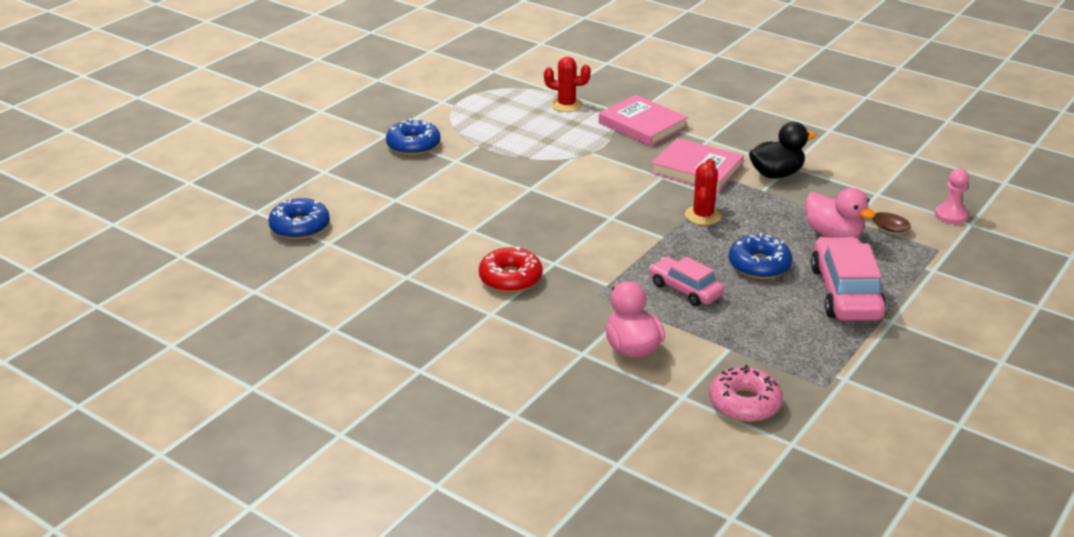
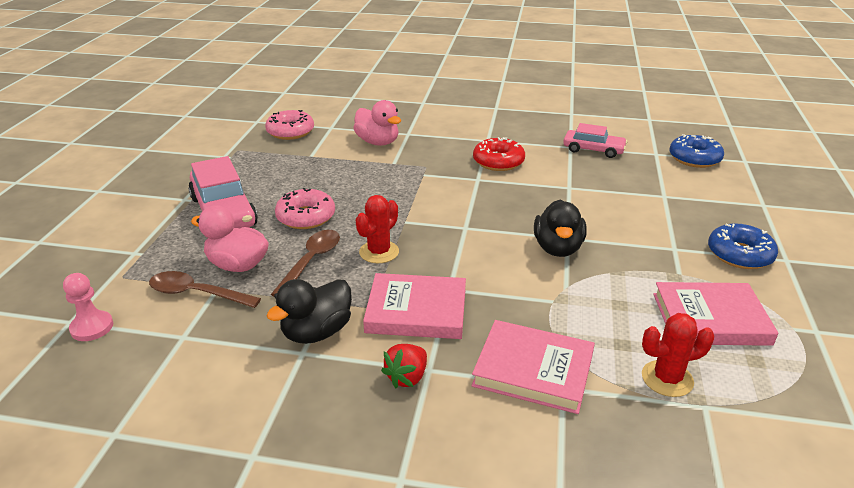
camera: 155 degrees right, 0 degrees up
pink car [649,257,724,306] -> pink car moved to [563,123,627,158]
red cactus [685,158,722,225] -> red cactus turned 45 degrees clockwise [355,195,399,263]
blue donut [728,233,792,279] -> pink donut [275,188,335,229]
none -> brown spoon [271,230,340,296]
none -> red strawberry [381,344,427,388]
none -> black duck [534,200,587,257]
none -> pink book [653,282,778,346]

